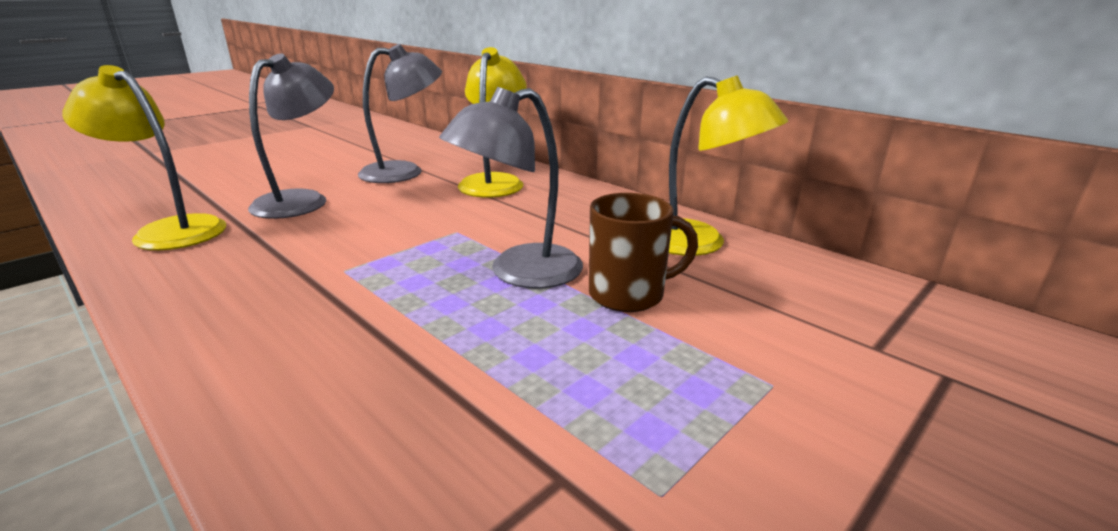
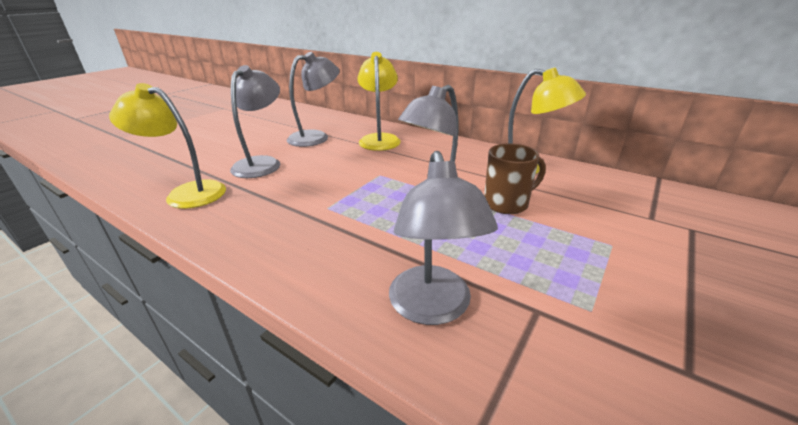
camera: 10 degrees left, 5 degrees up
none -> grey lamp [389,151,498,325]

